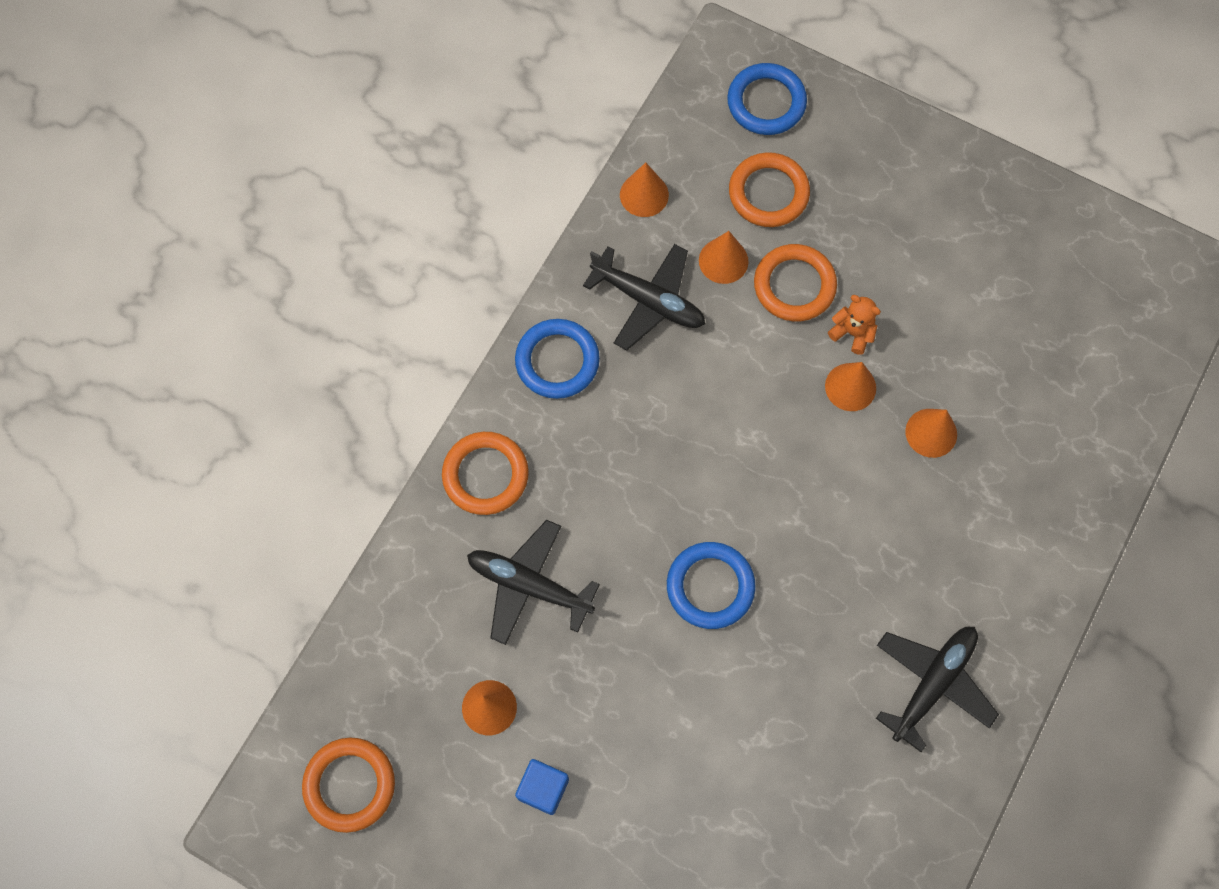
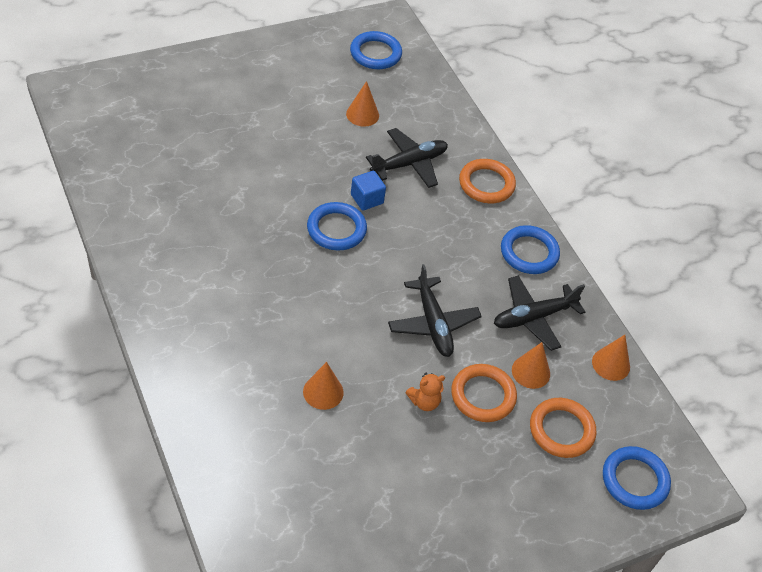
camera: 120 degrees right, 20 degrees down
orange ring [302,738,395,833] -> blue ring [350,31,402,69]
blue cube [515,759,569,815] -> blue cube moved to [351,171,386,211]
orange cone [825,362,876,411] -> none
black plane [876,627,999,752] -> black plane moved to [388,264,482,357]

